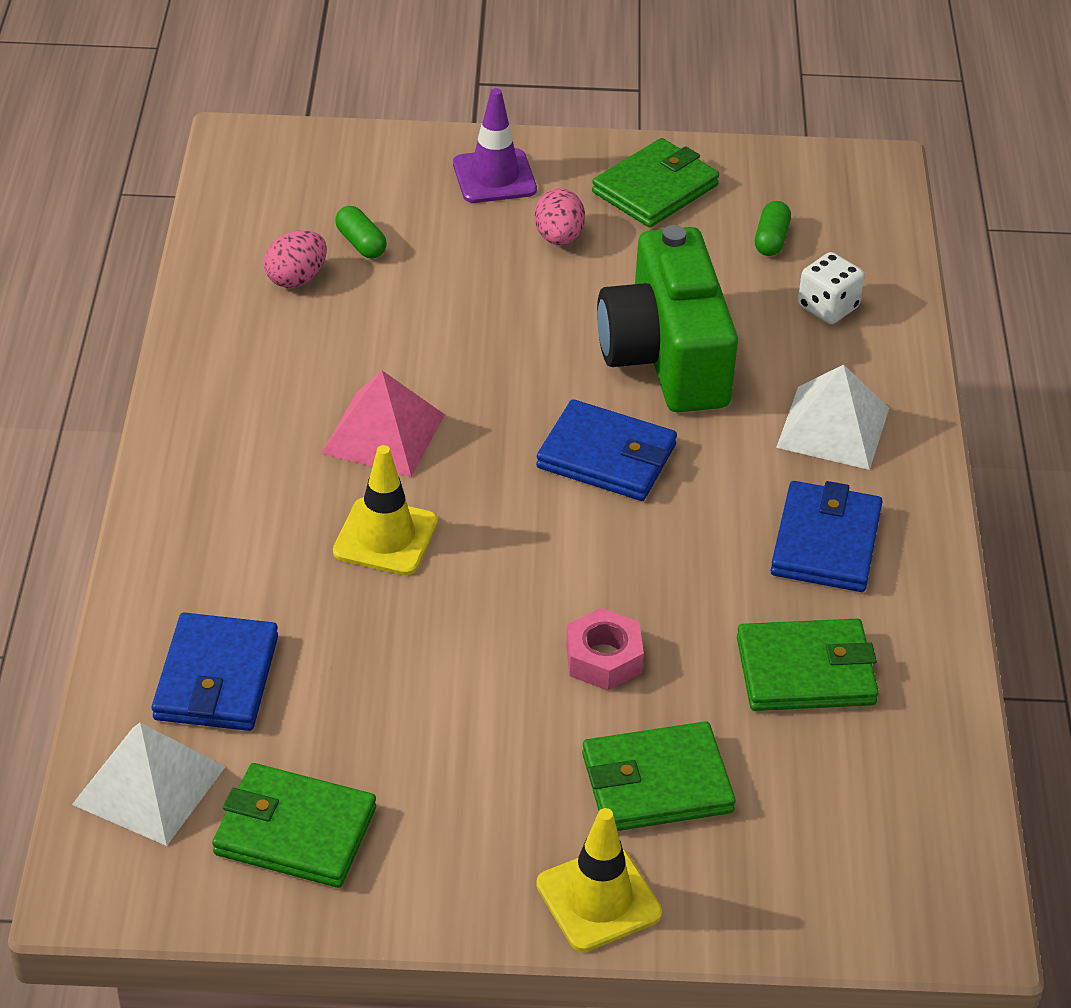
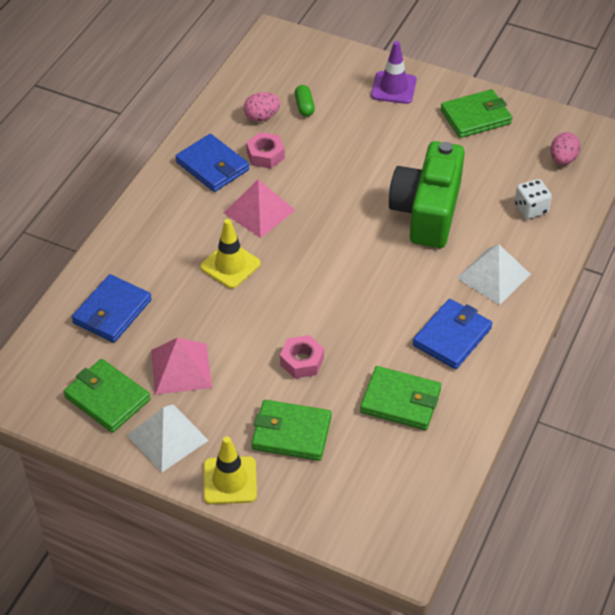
camera: 25 degrees right, 5 degrees up
white pyramid [72,723,226,846] -> white pyramid moved to [127,404,209,473]
pink egg [534,188,585,245] -> pink egg moved to [551,132,581,165]
blue wallet [536,399,677,501] -> blue wallet moved to [175,134,249,192]
green capsule [755,201,791,256] -> none
none -> pink pyramid [151,338,212,395]
none -> pink nut [246,132,285,169]

